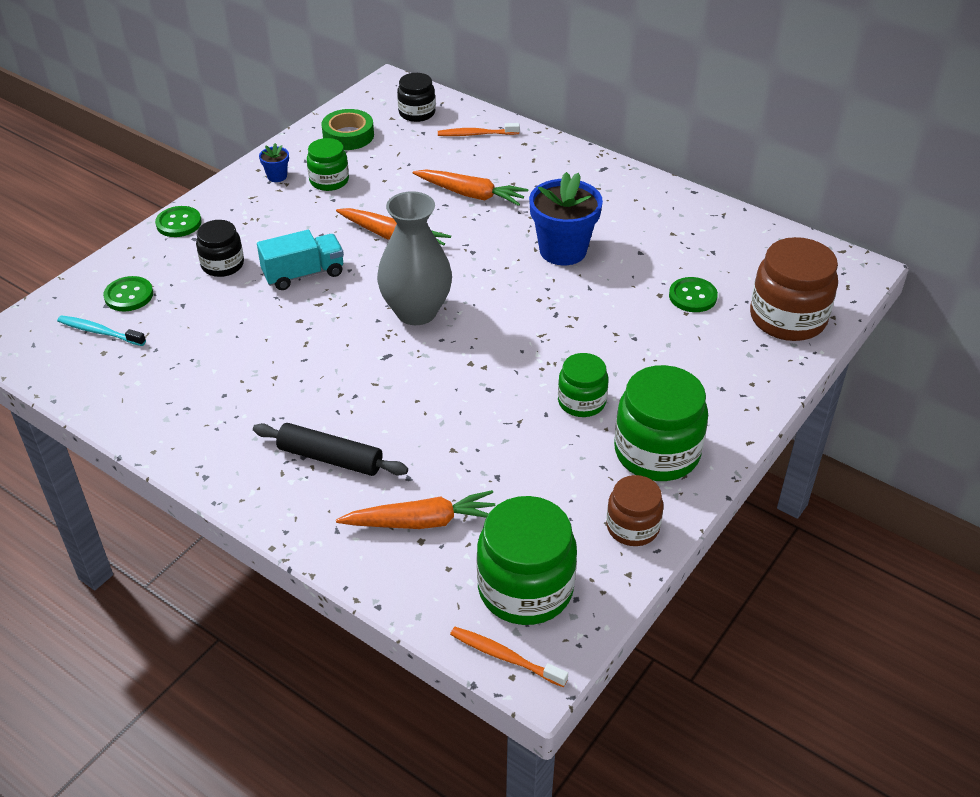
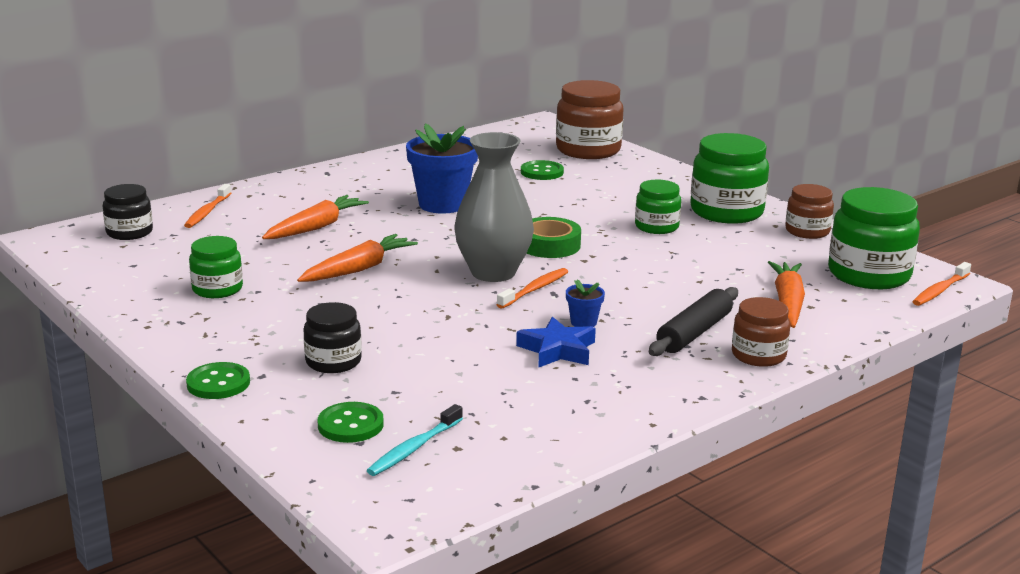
camera: 75 degrees left, 20 degrees down
turquoise truck [257,230,344,290] -> none
blue flower pot [259,143,289,182] -> blue flower pot moved to [566,280,605,327]
green tape [321,109,374,150] -> green tape moved to [527,217,581,258]
none -> orange toothbrush [496,268,568,309]
none -> blue star [516,316,596,368]
none -> brown jar [732,297,790,367]

